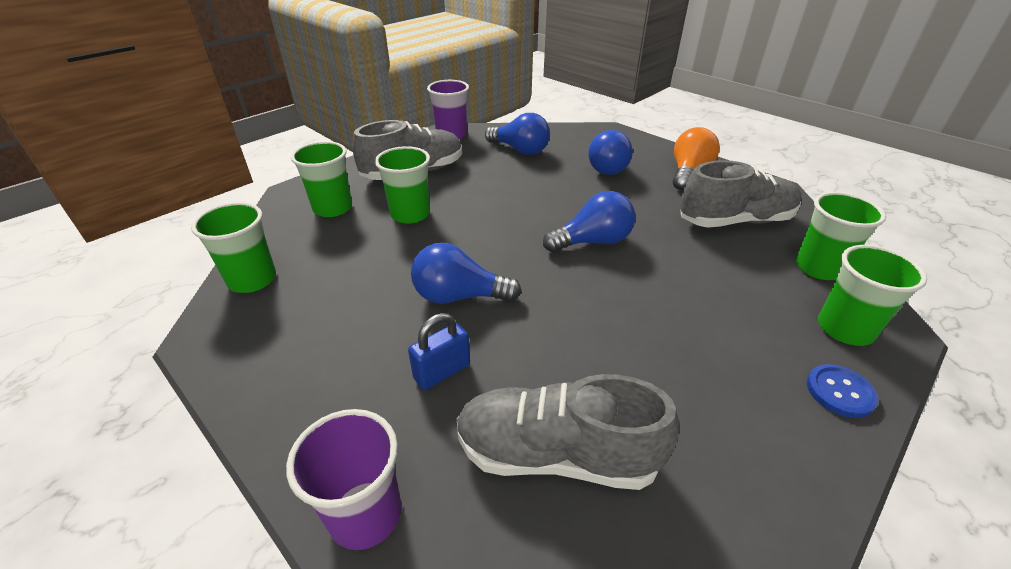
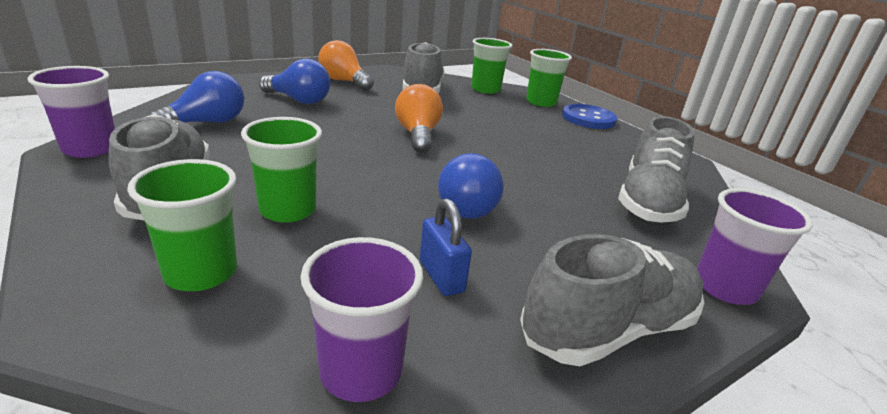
camera: 80 degrees left, 10 degrees down
green cup [191,202,276,293] -> purple cup [301,237,423,402]
blue padlock [408,313,470,390] -> blue padlock moved to [420,198,472,296]
blue light bulb [543,191,636,252] -> orange light bulb [395,84,443,153]
blue button [807,364,878,418] -> blue button [562,104,617,129], size x1.56
none -> grey shoe [520,234,705,366]

